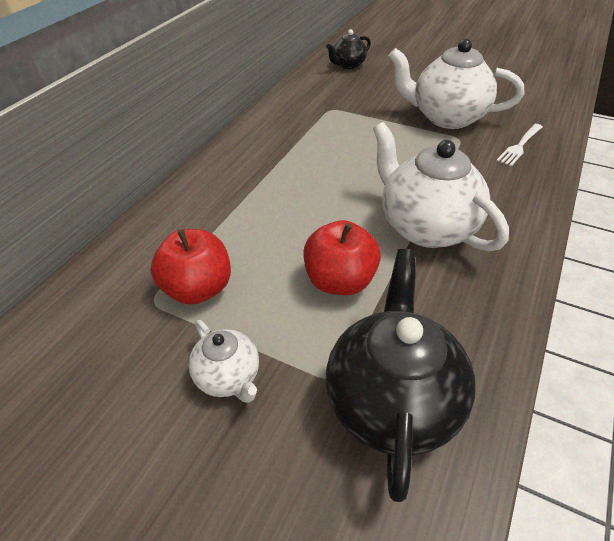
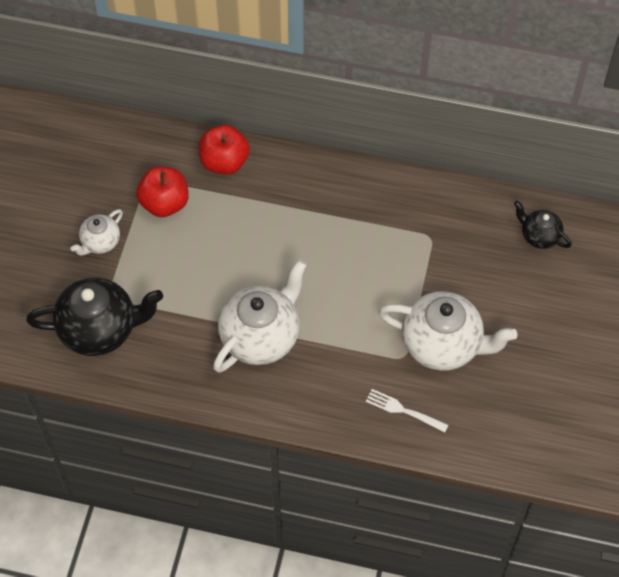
camera: 75 degrees right, 15 degrees up
red apple [303,220,381,295] -> red apple moved to [199,125,250,175]
white teapot [389,39,524,129] -> white teapot turned 105 degrees clockwise [379,291,517,371]

